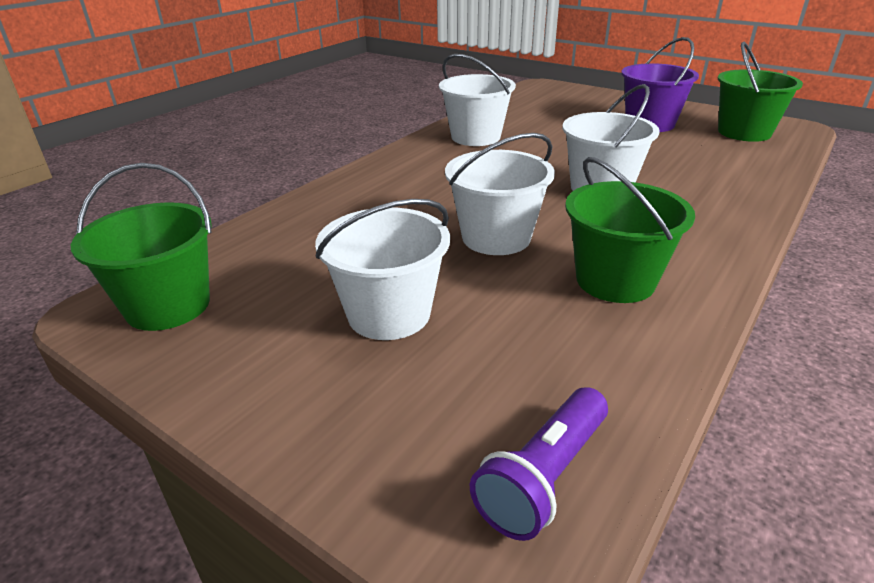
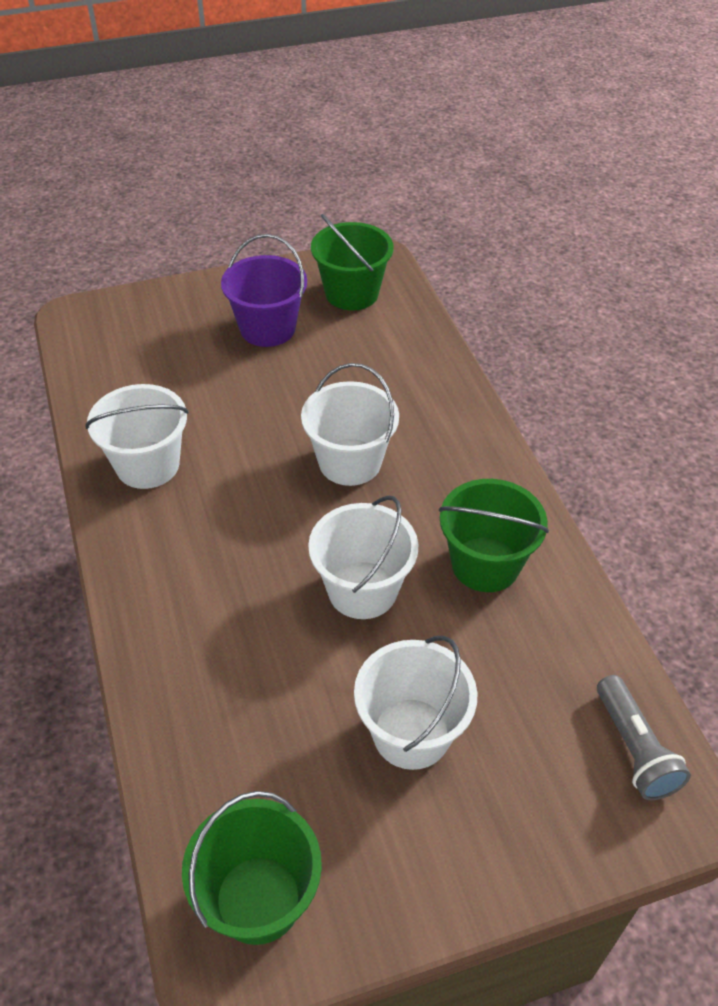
camera: 55 degrees left, 15 degrees up
purple flashlight [470,387,608,541] -> grey flashlight [597,675,691,800]

